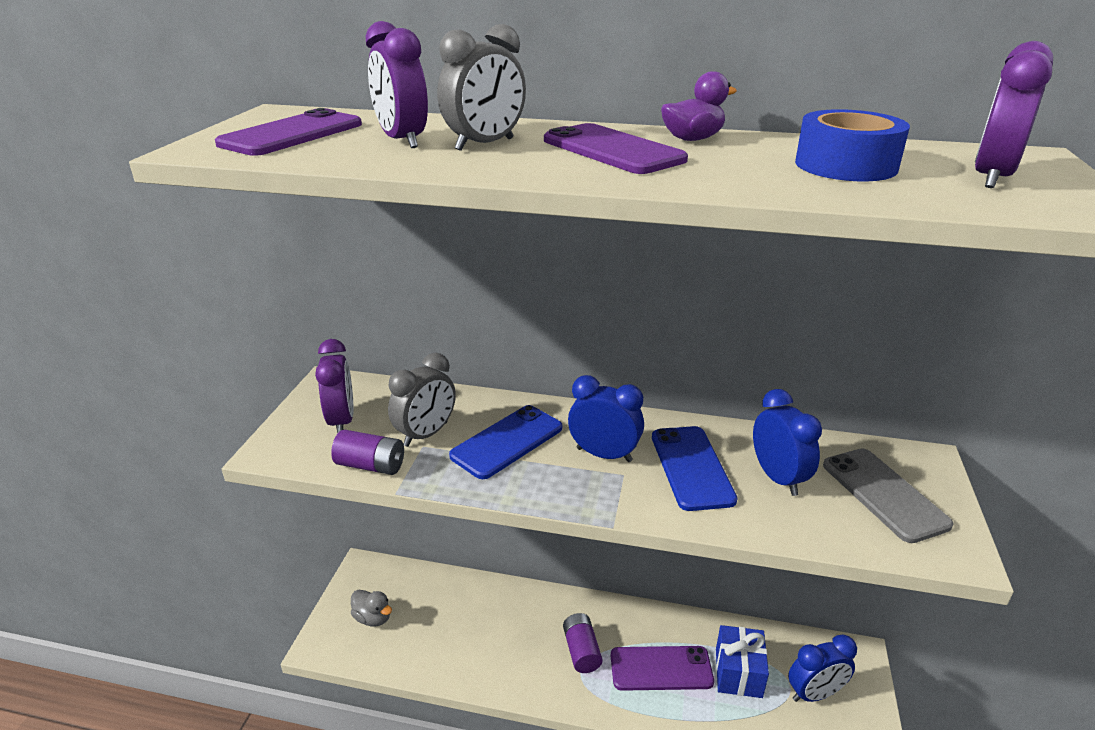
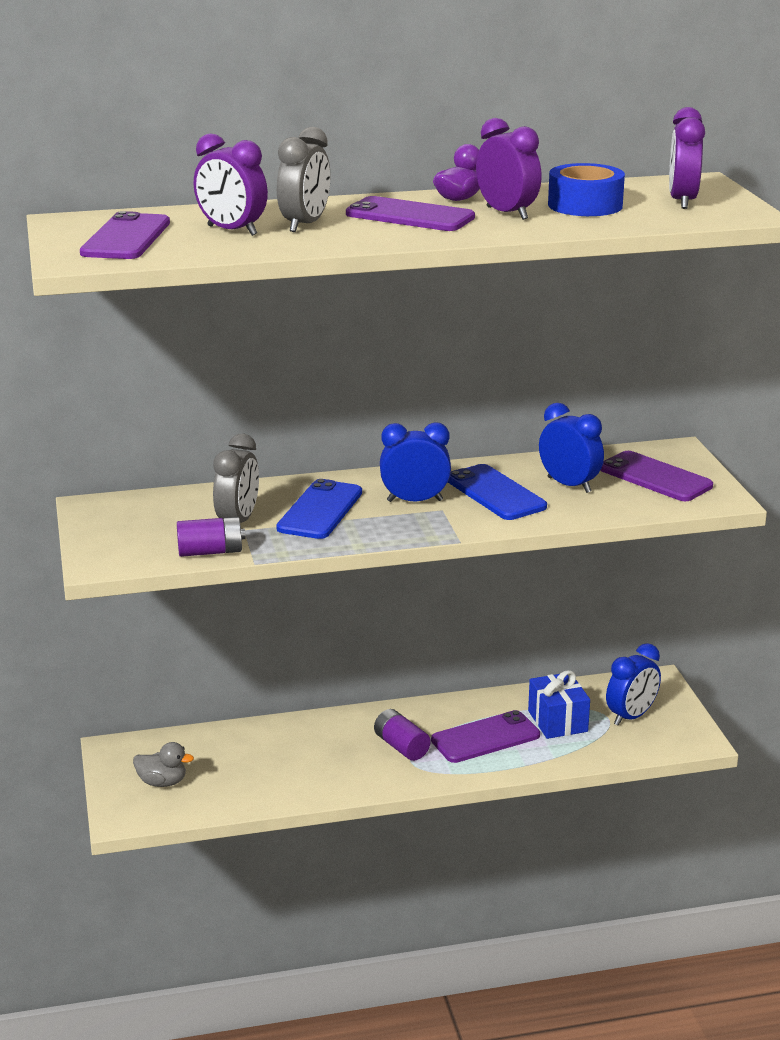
camera: 25 degrees left, 5 degrees down
purple clock [315,339,354,434] -> purple clock moved to [476,118,542,220]
grey phone [823,449,954,543] -> purple phone [600,451,713,501]

